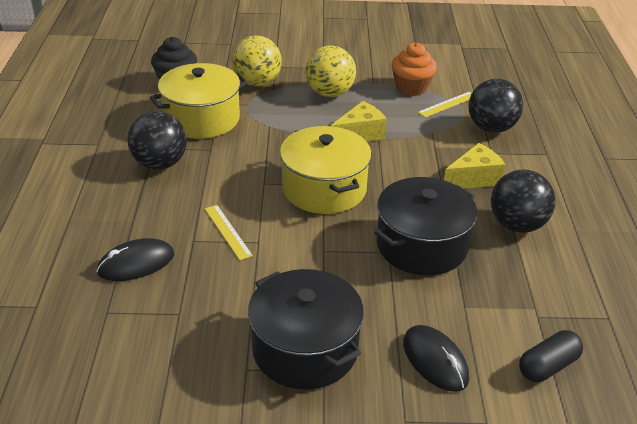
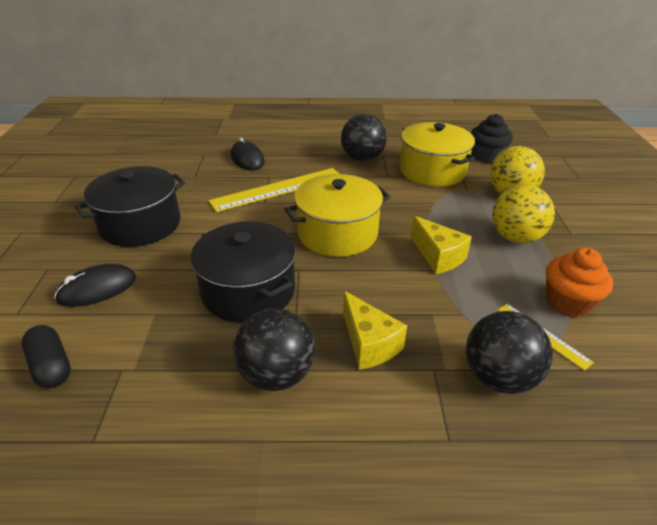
camera: 90 degrees right, 0 degrees up
yellow ruler [205,205,253,260] -> yellow ruler [208,168,339,212], size x1.99

